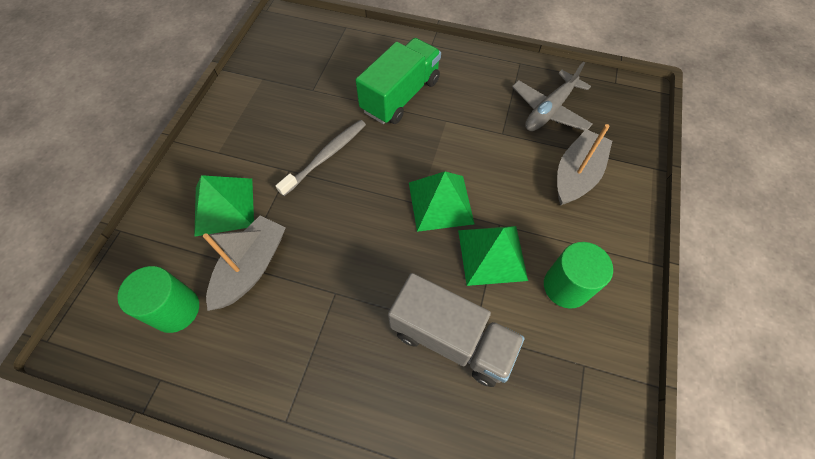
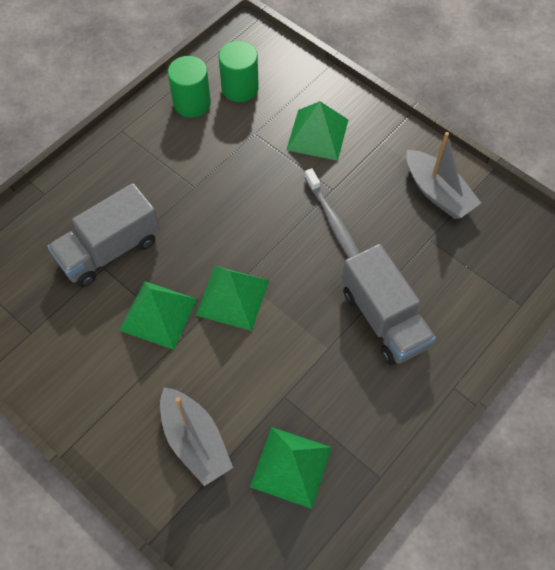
camera: 115 degrees right, 0 degrees up
grey boat [203,215,286,311] -> grey boat moved to [406,132,481,219]
green truck [355,38,441,124] -> grey truck [342,244,436,365]
grey plane [512,61,593,131] -> green pyramid [250,427,332,509]
green cylinder [544,242,613,309] -> green cylinder moved to [168,56,211,118]

